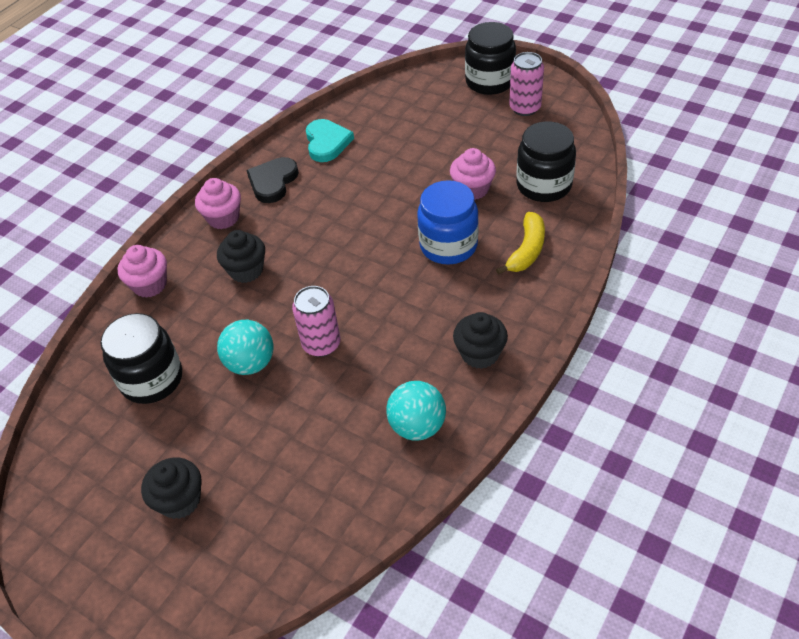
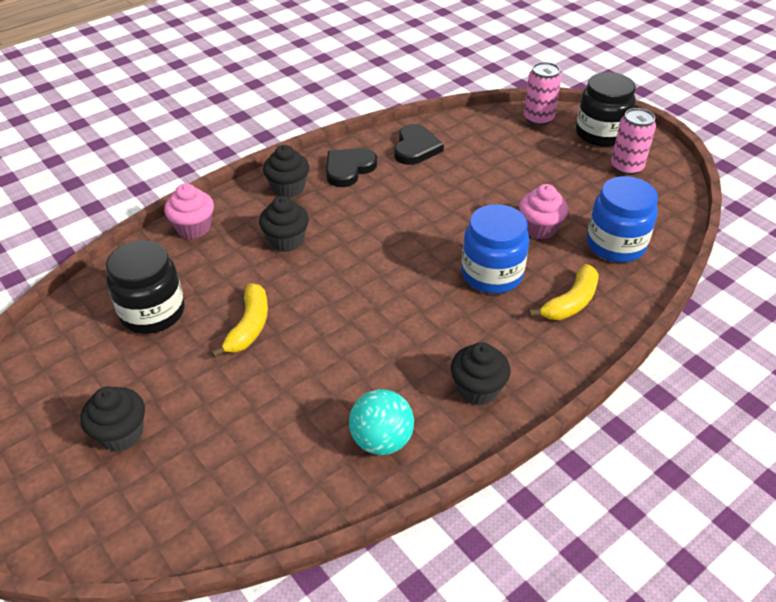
camera: 15 degrees right, 5 degrees down
pink cupcake [195,178,241,229] -> black cupcake [263,145,309,198]
turquoise ball [217,320,274,375] -> yellow banana [211,283,268,358]
pink can [292,286,340,357] -> pink can moved to [524,62,562,126]
turquoise heart [306,119,354,162] -> black heart [394,124,444,165]
black jar [517,121,576,202] -> blue jar [587,176,658,262]

